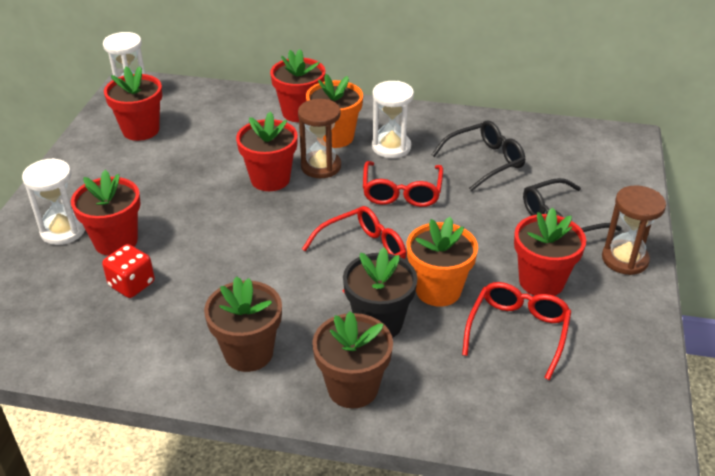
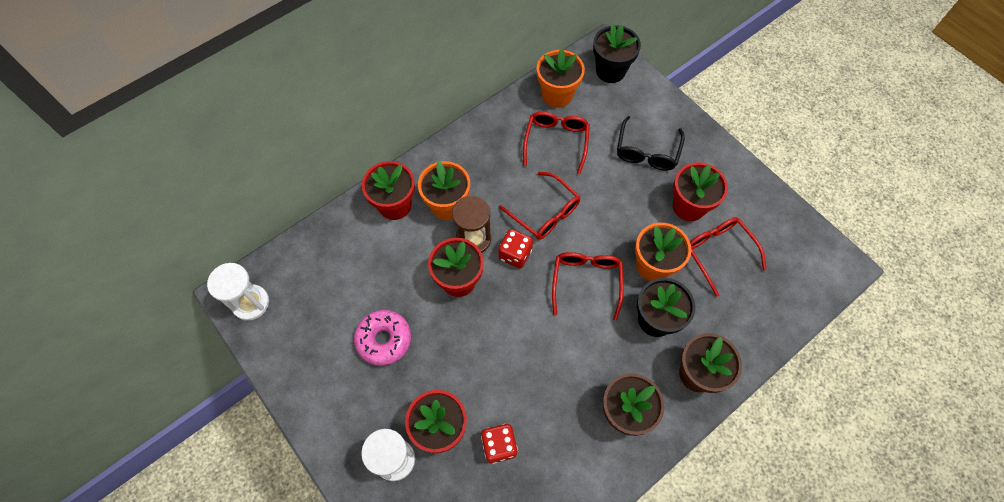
camera: 50 degrees left, 25 degrees up
red flower pot [104,66,162,141] -> none
white hourglass [372,81,414,158] -> none
black glasses [432,120,526,191] -> red glasses [523,111,590,175]
brown hourglass [602,185,666,275] -> none
none -> pink donut [354,310,411,366]
none -> red dice [498,229,533,269]
none -> orange flower pot [537,49,585,108]
none -> black flower pot [593,24,641,83]

